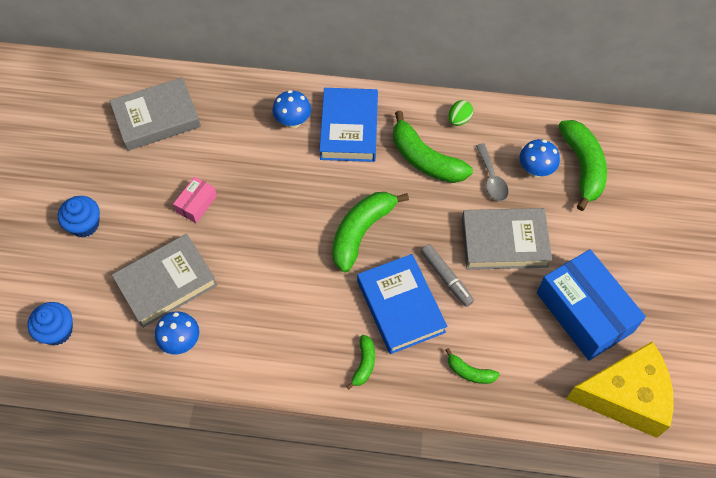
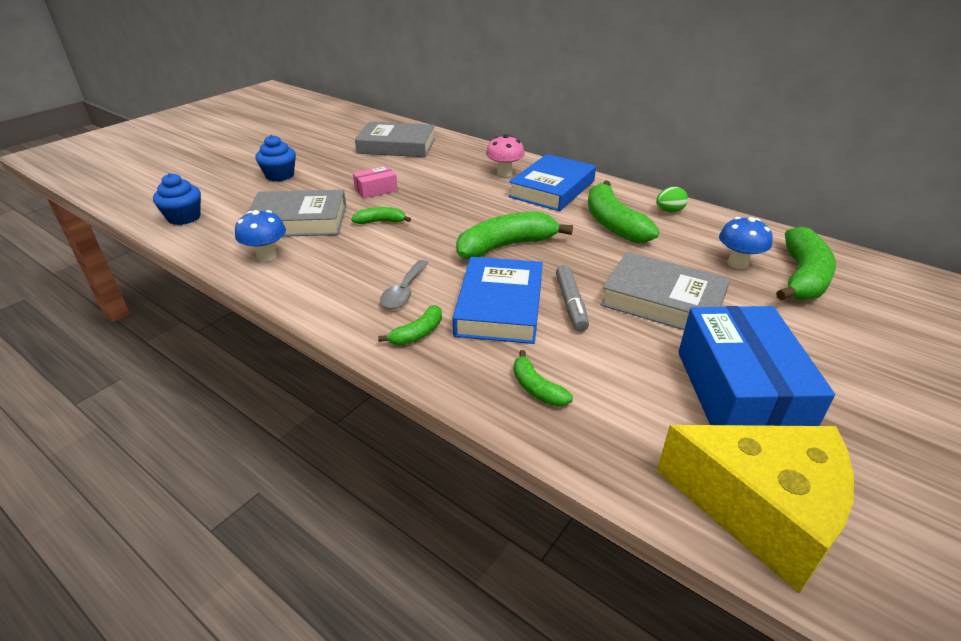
camera: 30 degrees right, 25 degrees down
blue mushroom [272,90,311,129] -> pink mushroom [486,134,525,177]
grey spoon [476,143,509,201] -> grey spoon moved to [380,260,429,309]
none -> green banana [351,207,411,224]

